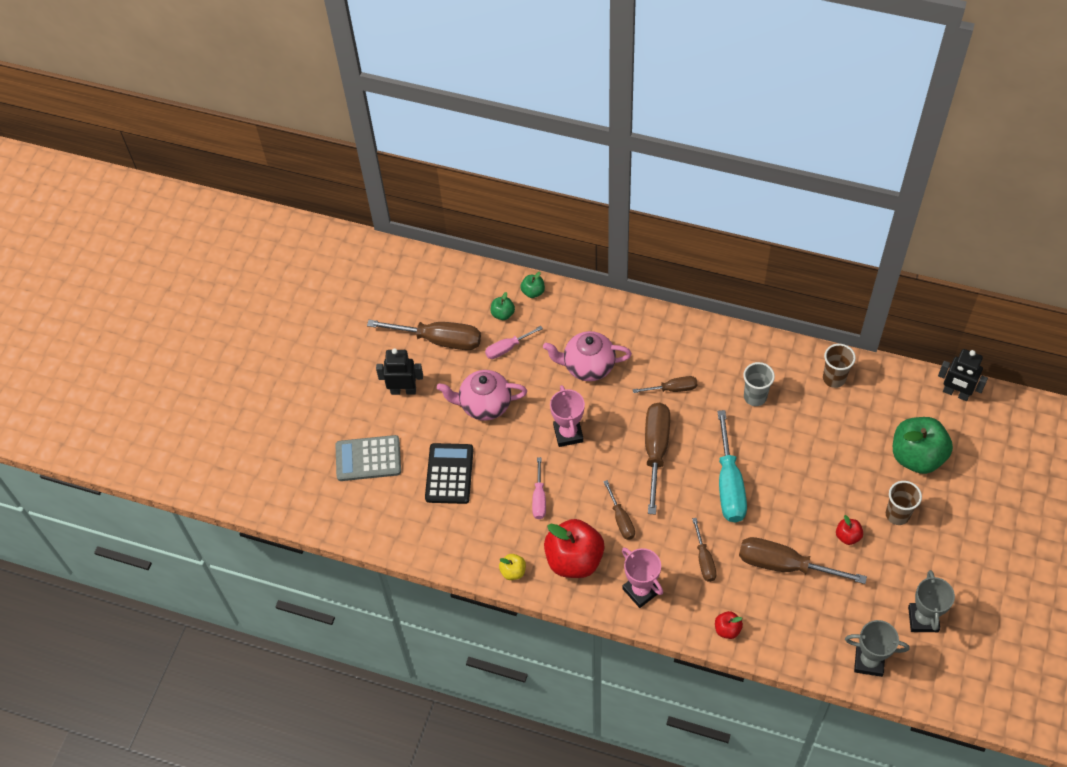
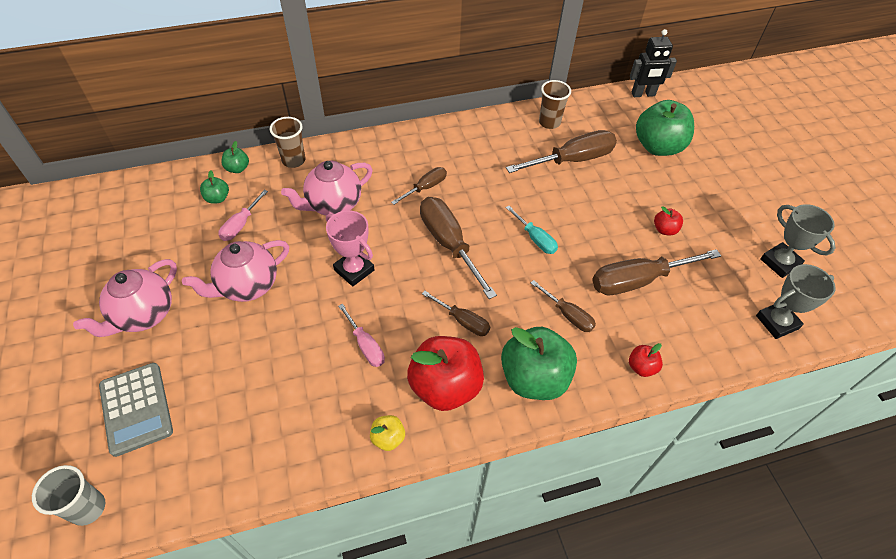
camera: 40 degrees left, 5 degrees down
grey calculator [335,435,401,481] -> grey calculator turned 75 degrees counterclockwise [99,363,173,457]
brown screwdriver [367,320,481,350] -> brown screwdriver moved to [506,130,617,173]
black robot [376,348,423,395] -> pink teapot [73,259,177,337]
black calculator [425,443,473,504] -> none
pink trophy [622,548,663,608] -> green apple [501,327,577,400]
turquoise screwdriver [717,410,747,522] -> turquoise screwdriver [506,206,558,254], size x0.55
grey cup [743,362,775,406] -> grey cup moved to [32,465,105,526]
brown cup [886,481,922,525] -> brown cup moved to [270,117,305,168]

